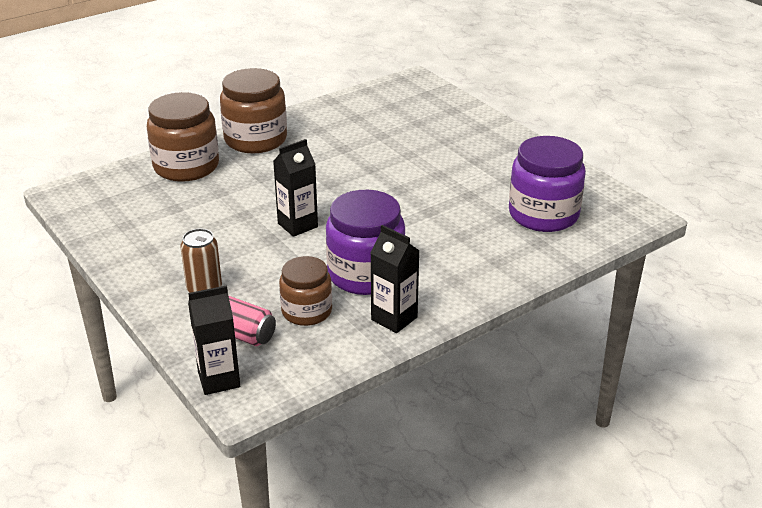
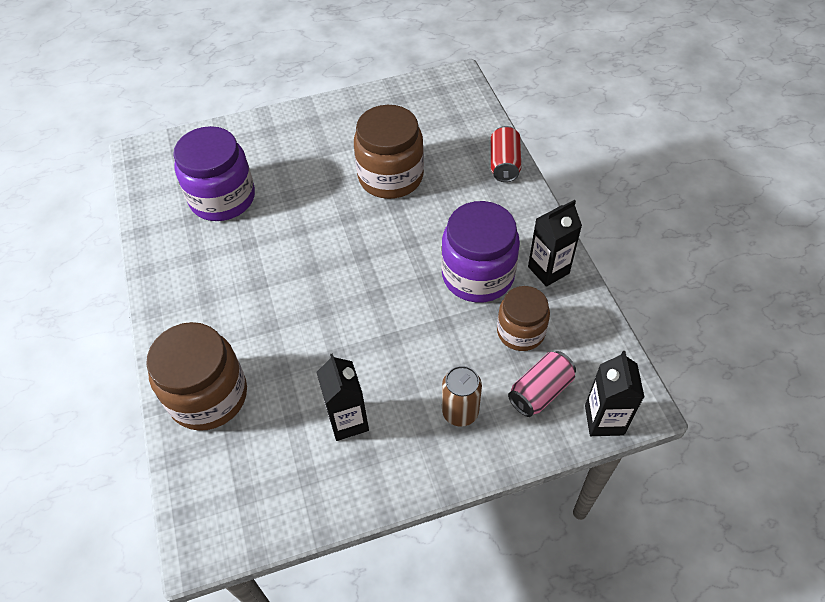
camera: 70 degrees left, 20 degrees up
brown jar [220,68,287,153] -> brown jar moved to [354,105,424,199]
black carton [273,139,318,237] -> black carton moved to [316,353,369,441]
purple jar [509,136,586,232] -> purple jar moved to [173,126,255,221]
none -> red can [491,126,521,182]

